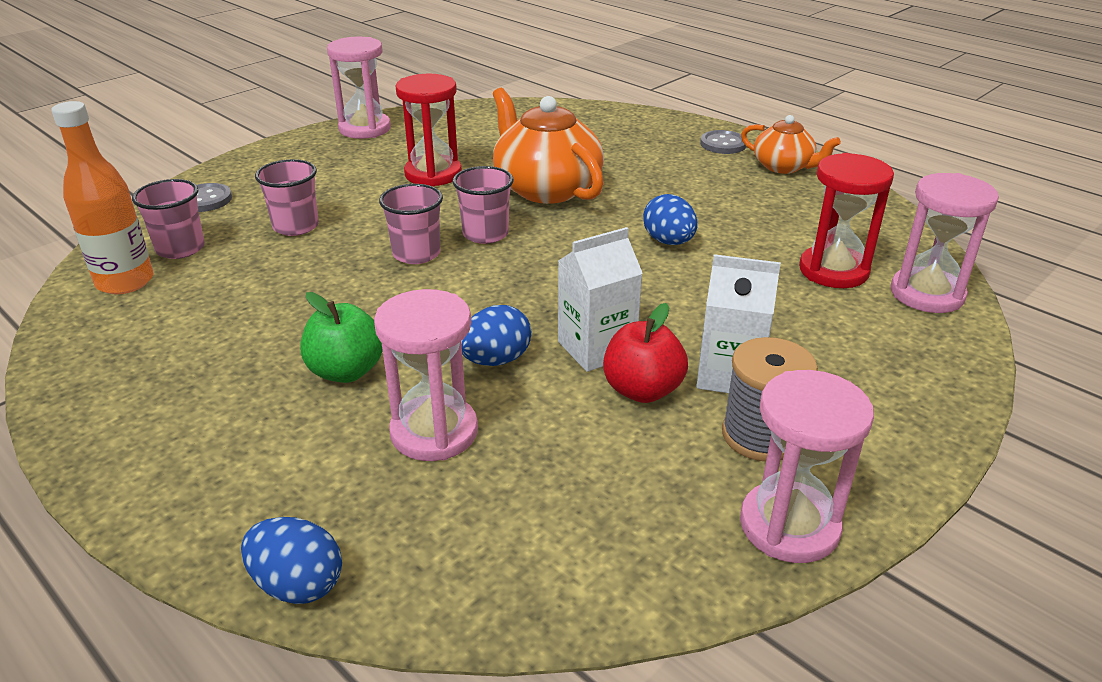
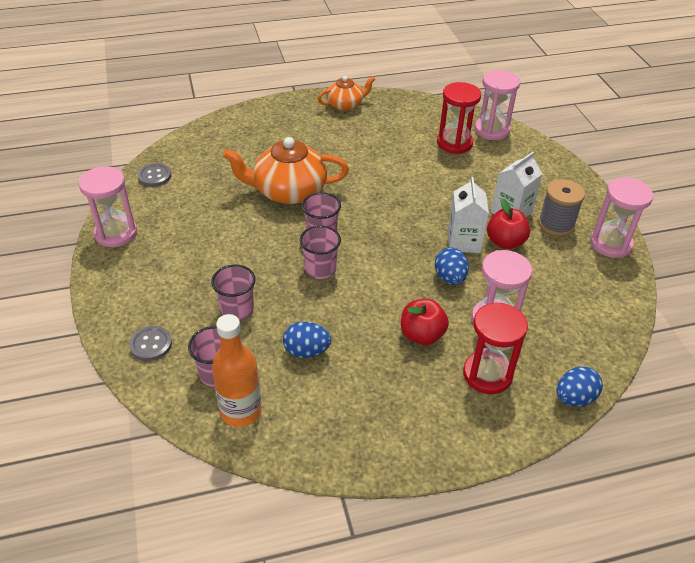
camera: 60 degrees left, 10 degrees up
green apple [300,292,383,383] -> red apple [401,299,449,345]
red hourglass [396,74,462,187] -> red hourglass moved to [463,302,528,394]
blue egg [643,194,698,245] -> blue egg moved to [283,322,331,358]
grey button [700,130,746,154] -> grey button moved to [137,163,171,187]

